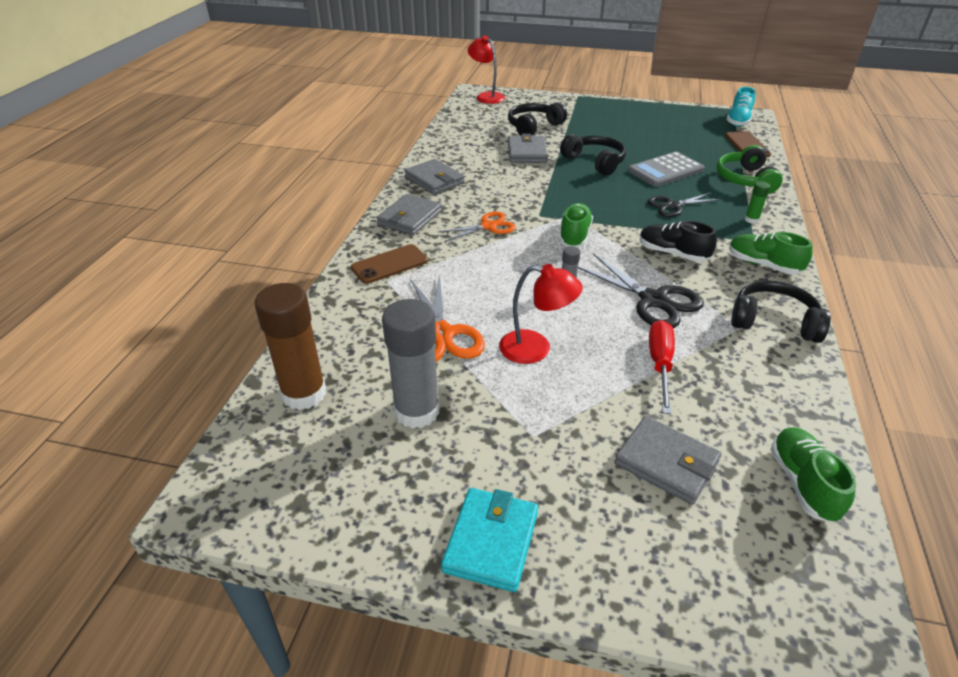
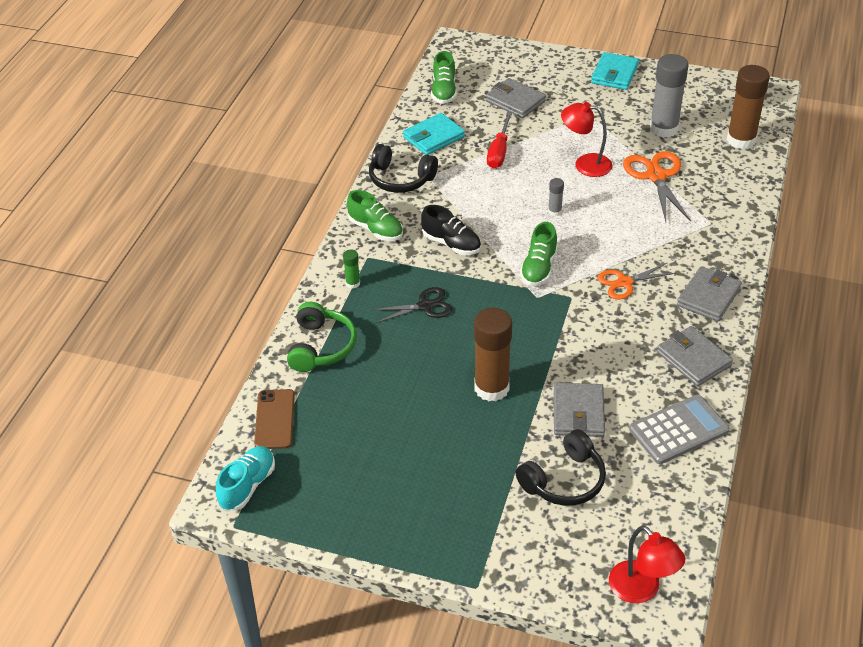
camera: 175 degrees left, 5 degrees up
brown phone [351,244,428,284] -> none
black headphones [560,134,626,176] -> brown glue stick [474,308,512,401]
black scissors [578,253,704,328] -> none
grey calculator [628,152,705,187] -> grey calculator moved to [629,395,729,464]
none -> turquoise wallet [403,113,465,155]

